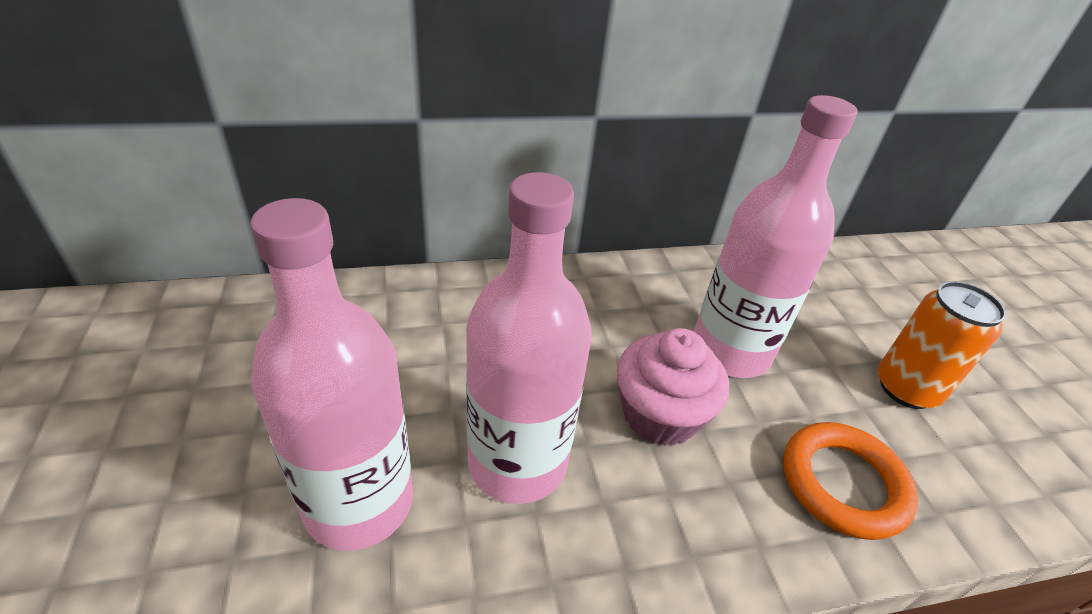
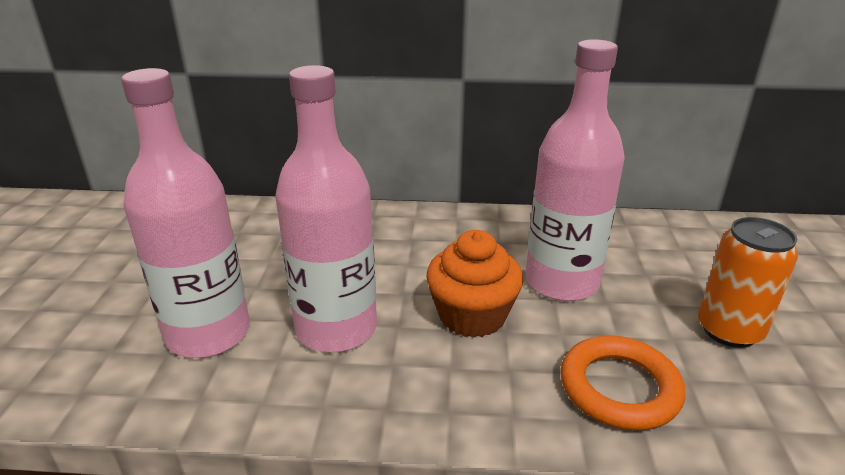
camera: 20 degrees right, 10 degrees down
pink cupcake [617,328,729,446] -> orange cupcake [426,230,524,338]

